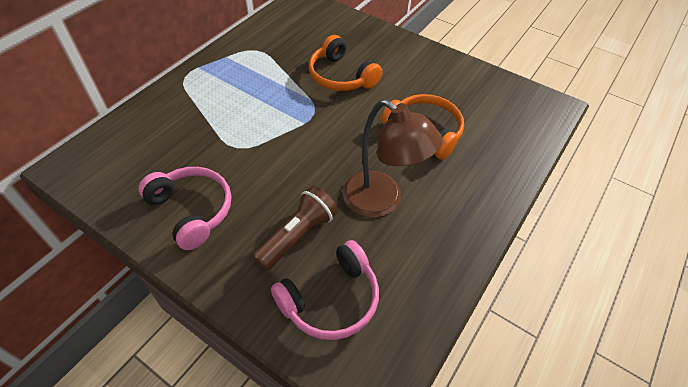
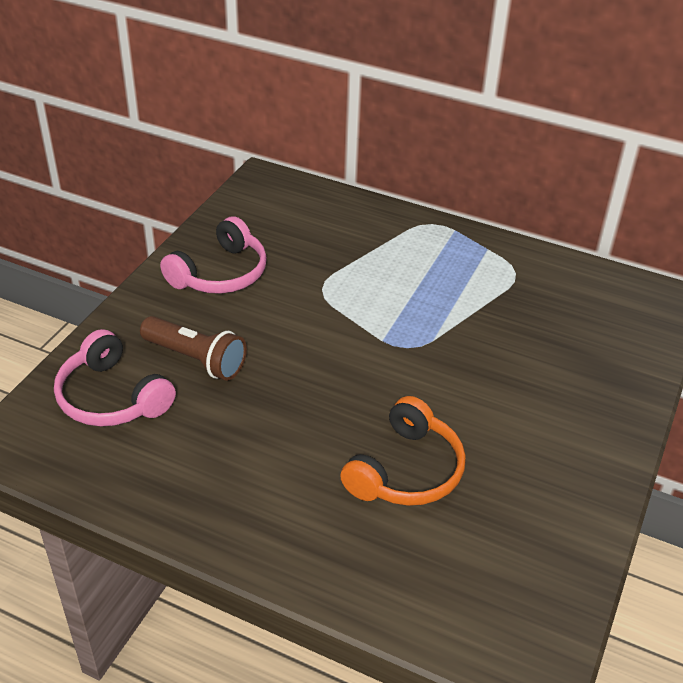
camera: 80 degrees right, 10 degrees down
orange headphones [309,35,383,91] -> none
brown lamp [343,99,443,218] -> none

